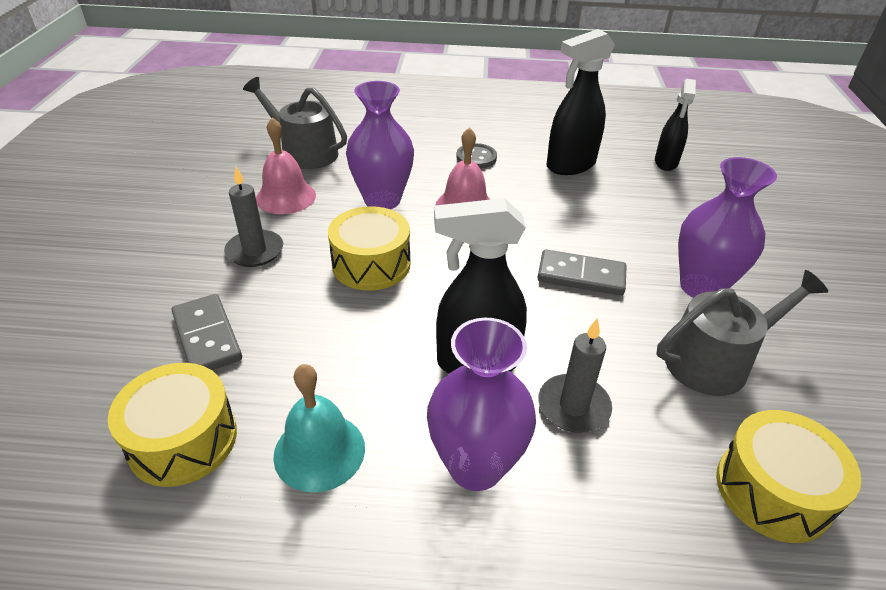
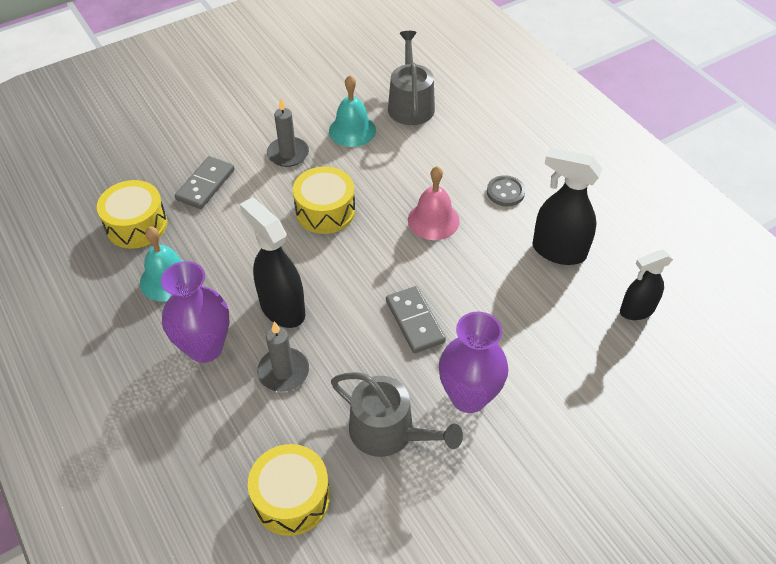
camera: 55 degrees right, 10 degrees up
pink bell [256,117,316,214] -> turquoise bell [329,75,376,147]
purple vase [346,81,414,209] -> none

